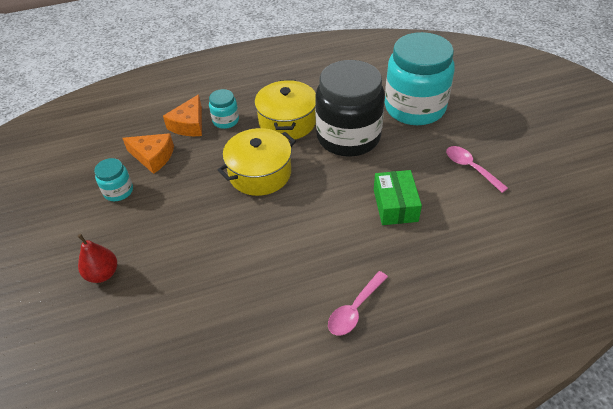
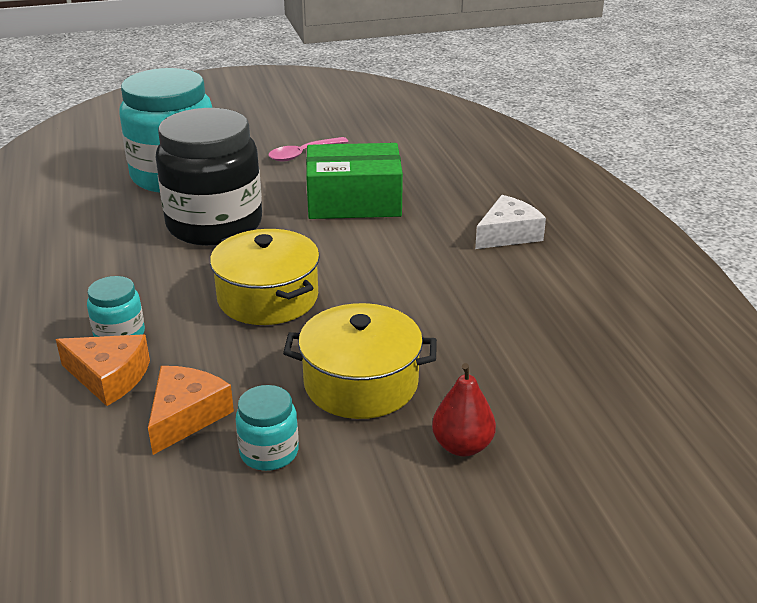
camera: 90 degrees left, 15 degrees down
yellow pot [255,80,316,140] -> yellow pot moved to [283,303,437,419]
pink spoon [328,271,388,336] -> white cheese [475,195,546,249]
green box [374,170,422,225] -> green box [306,143,403,219], size x1.50

